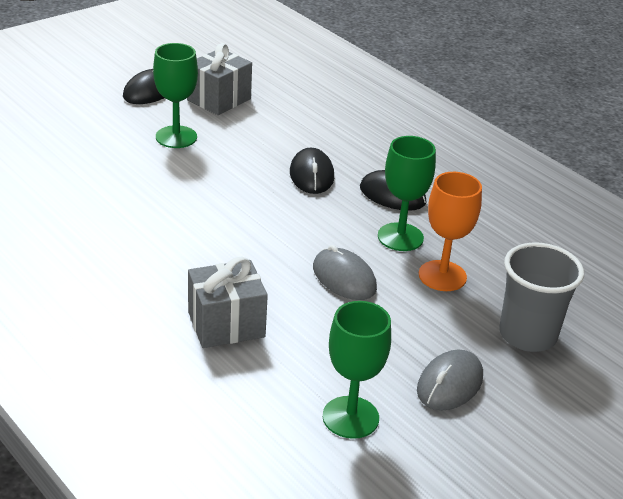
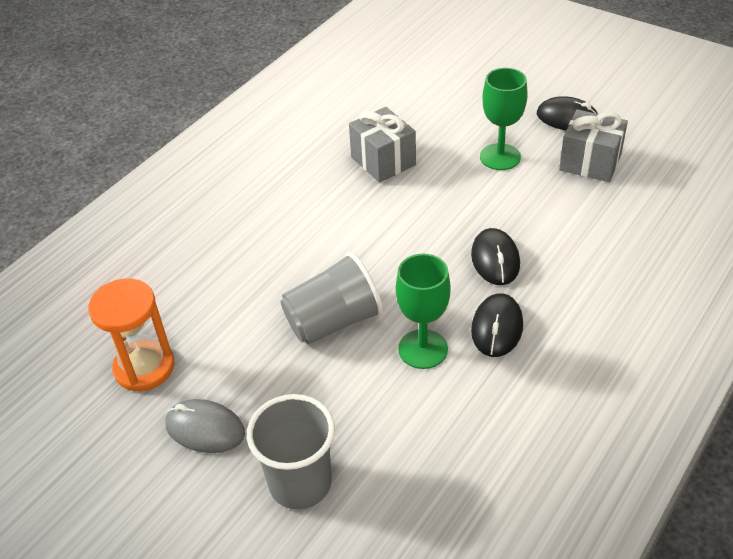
camera: 80 degrees right, 10 degrees up
grey gift [188,257,268,348] -> grey gift moved to [349,107,416,183]
black mouse [290,148,334,194] -> black mouse turned 75 degrees counterclockwise [471,228,520,285]
grey mouse [313,245,377,300] -> grey cup [280,252,383,344]
green goblet [323,301,391,439] -> orange hourglass [88,278,174,392]
orange goblet [419,172,482,291] -> none

